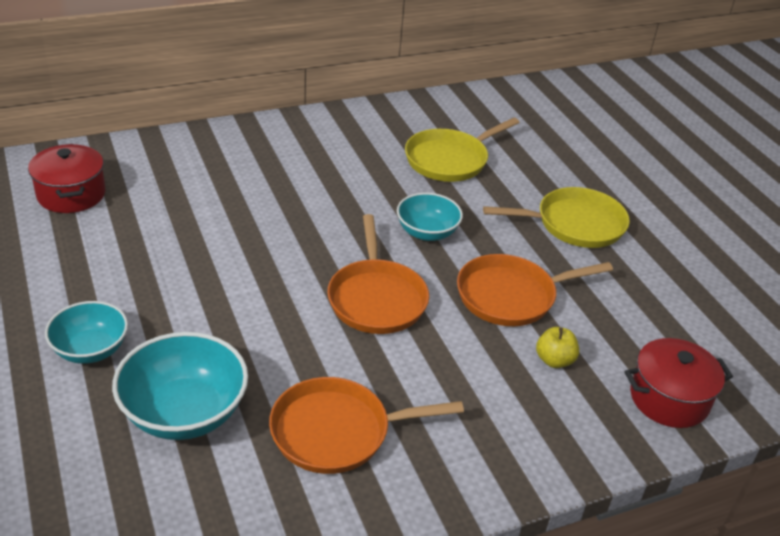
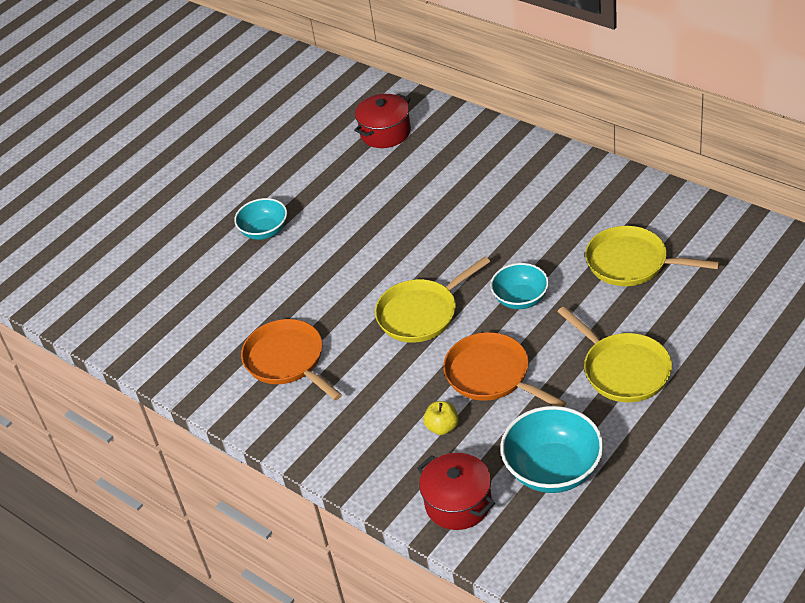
camera: 70 degrees right, 5 degrees up
turquoise bowl [112,332,248,440] -> turquoise bowl moved to [500,406,604,493]
orange pan [327,214,429,334] -> yellow pan [375,257,490,343]

